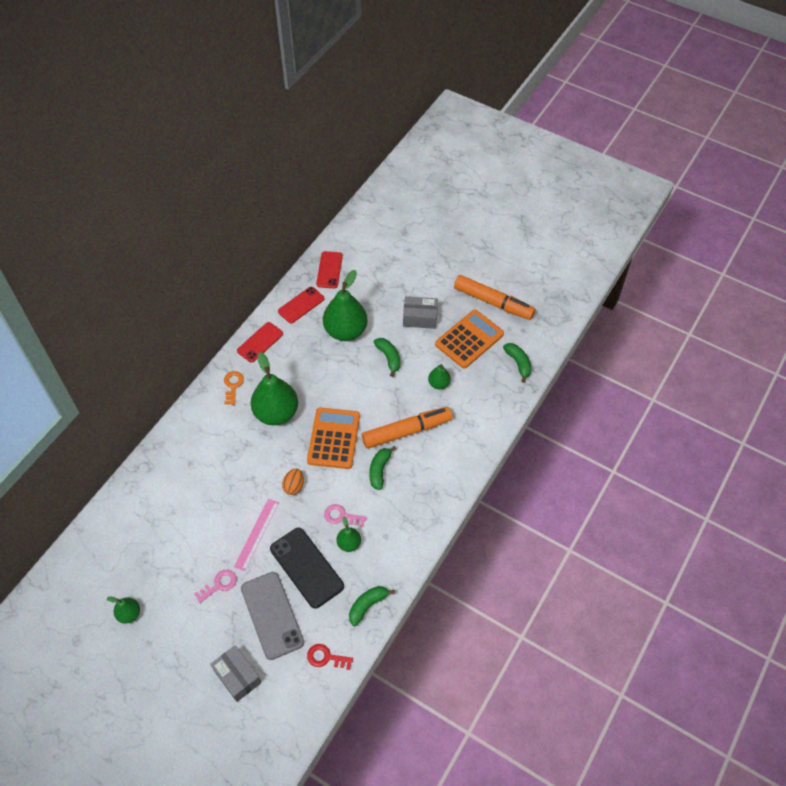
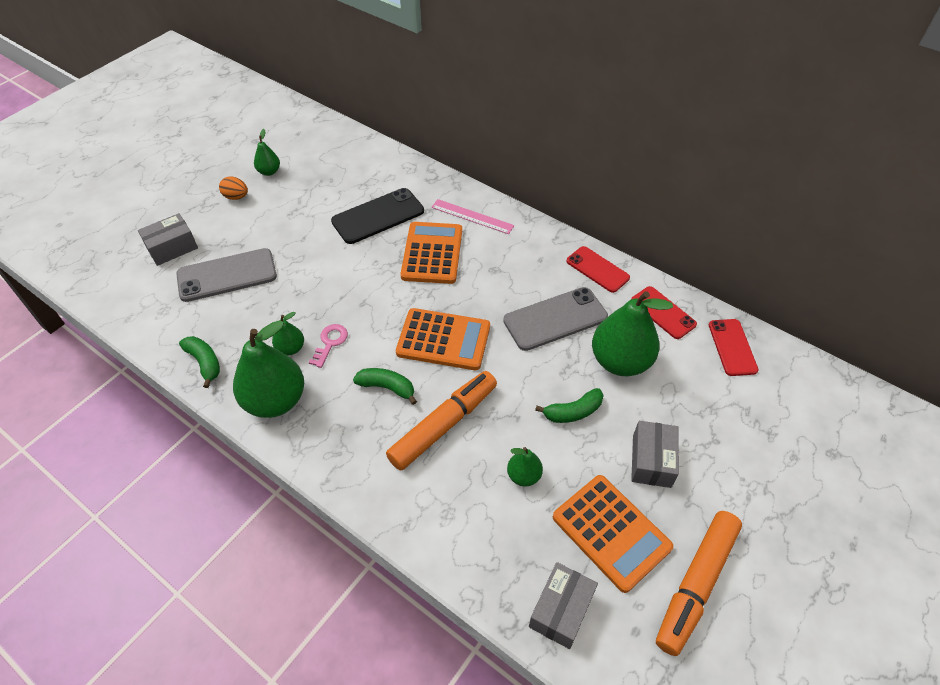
camera: 95 degrees right, 5 degrees down
pink key [194,570,237,603] -> none
orange key [224,371,244,405] -> none
pink ruler [234,499,279,571] -> pink ruler moved to [431,199,514,234]
green pear [251,352,298,425] -> green pear moved to [233,320,304,418]
black phone [270,528,344,609] -> black phone moved to [331,188,424,244]
orange egg [282,468,304,495] -> orange egg moved to [219,176,248,200]
red key [307,644,353,670] -> none
red phone [316,251,343,288] -> red phone turned 75 degrees clockwise [709,319,758,376]
orange marker [362,407,453,449] -> orange marker turned 120 degrees counterclockwise [386,371,497,471]
green banana [503,343,531,383] -> grey box [529,562,598,649]
none -> orange calculator [400,222,462,284]
none -> grey phone [503,287,608,351]

